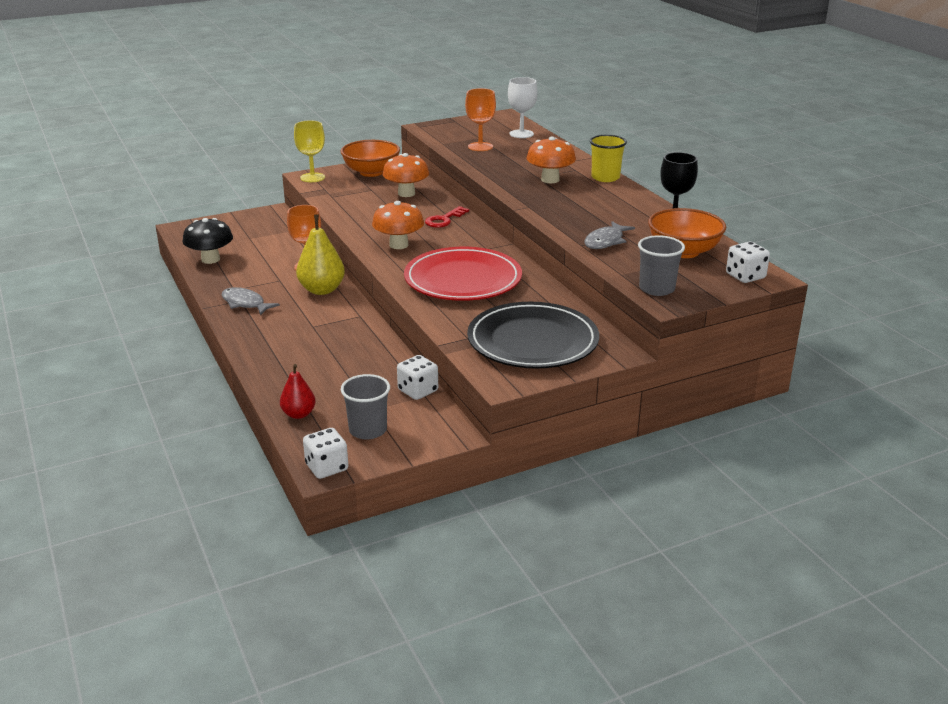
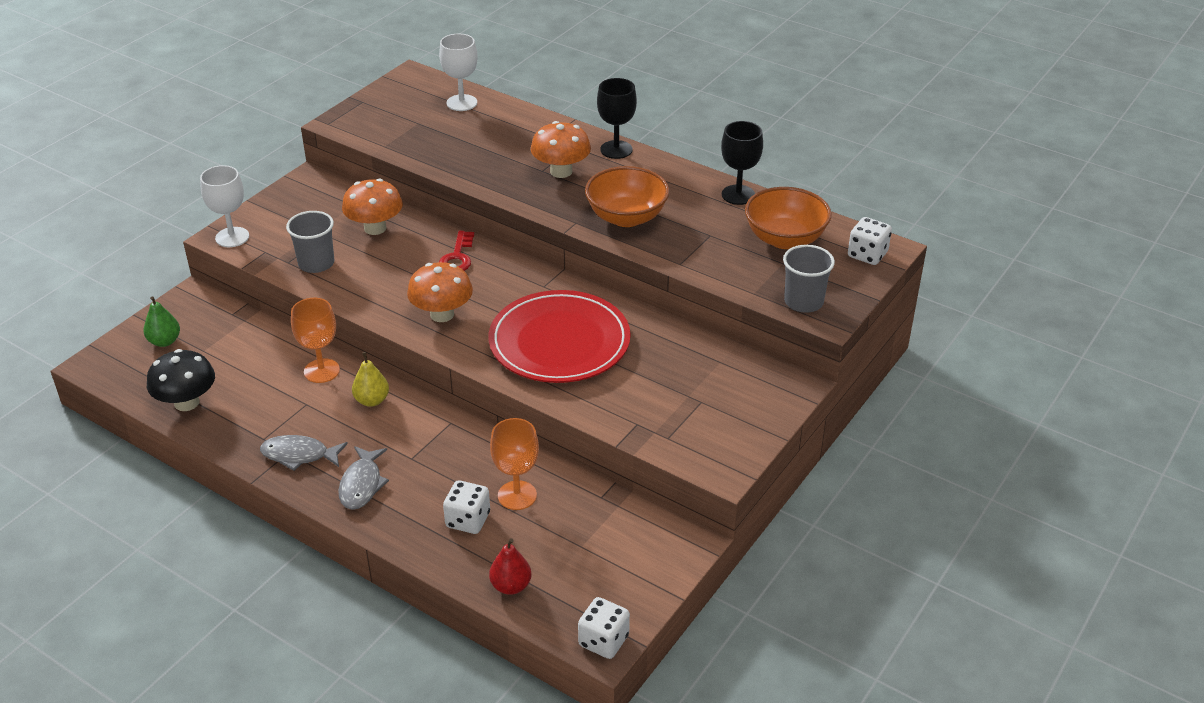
camera: 30 degrees left, 10 degrees up
yellow goblet [294,120,325,182] -> white goblet [200,165,249,247]
yellow pear [296,215,345,295] -> yellow pear [352,352,389,407], size x0.60
orange bowl [340,140,400,177] -> orange bowl moved to [585,166,669,227]
grey cup [341,374,390,439] -> grey cup moved to [286,211,334,273]
white dice [397,355,438,400] -> white dice moved to [443,480,490,534]
orange goblet [465,88,496,151] -> orange goblet moved to [490,418,539,510]
black plate [467,302,599,369] -> none
grey fish [584,221,635,249] -> grey fish moved to [338,446,389,510]
yellow cup [590,135,627,182] -> black goblet [597,78,637,159]
none -> green pear [143,296,180,347]

